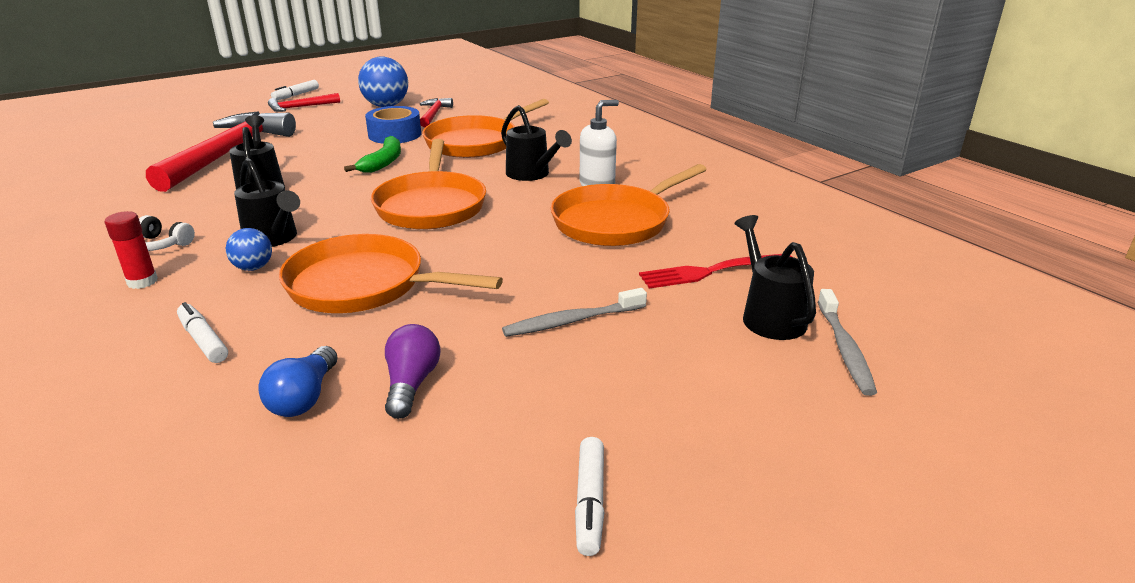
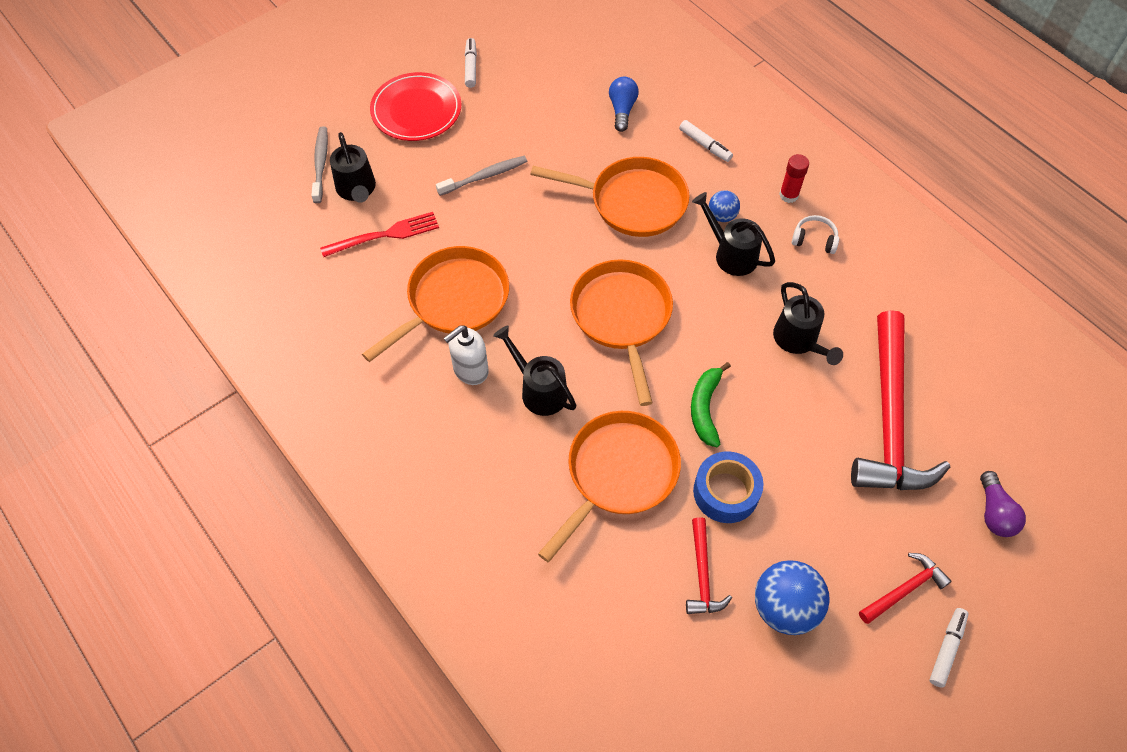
camera: 175 degrees right, 30 degrees up
purple light bulb [385,324,440,419] -> purple light bulb moved to [980,471,1026,537]
none -> red plate [370,72,461,141]

